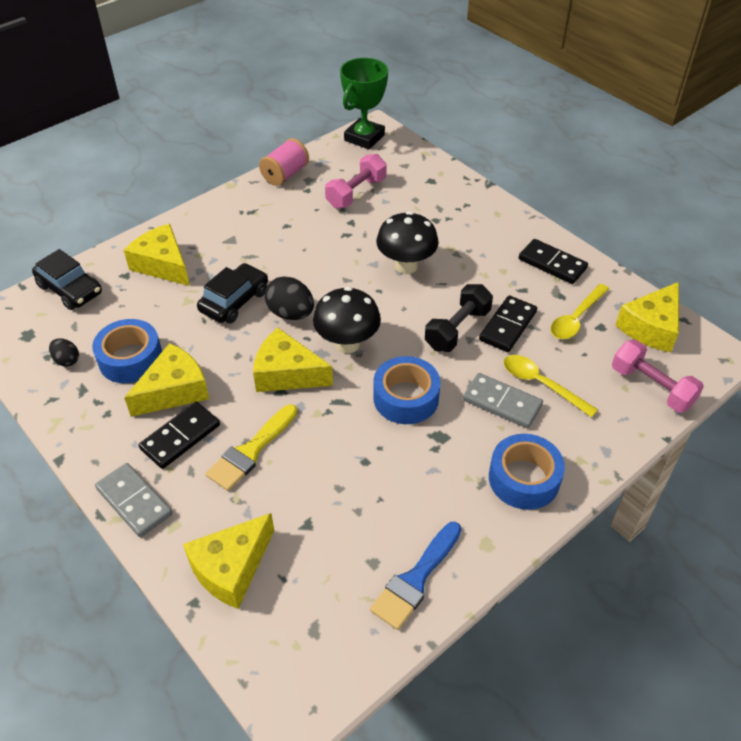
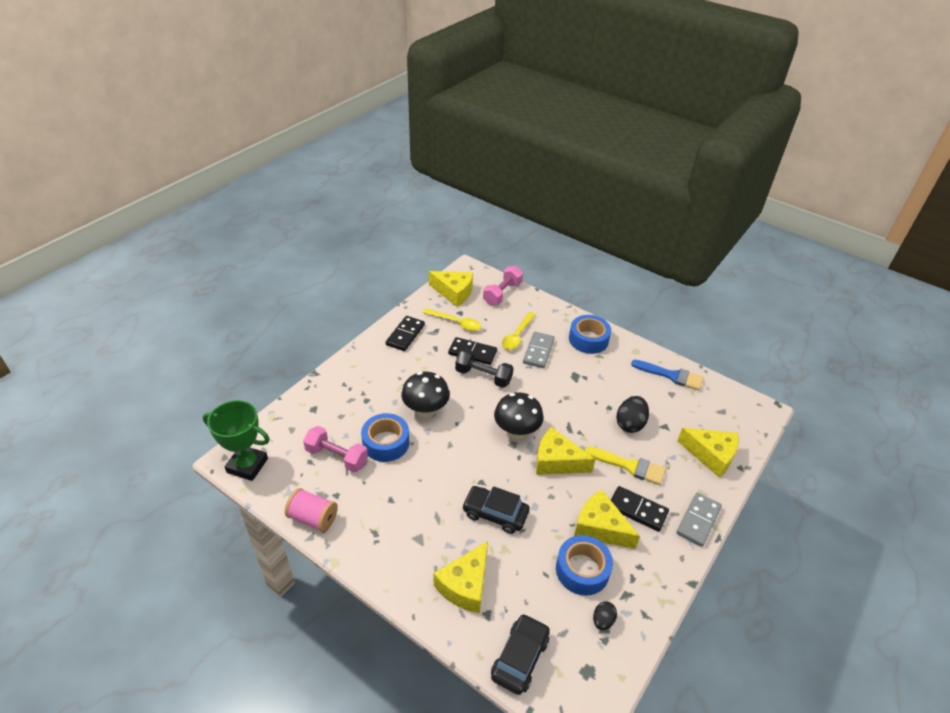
camera: 105 degrees left, 5 degrees down
yellow cheese [253,328,333,392] -> yellow cheese turned 105 degrees clockwise [536,427,596,475]
black egg [265,276,314,320] -> black egg moved to [616,396,649,433]
blue tape [373,356,441,424] -> blue tape moved to [361,413,409,462]

